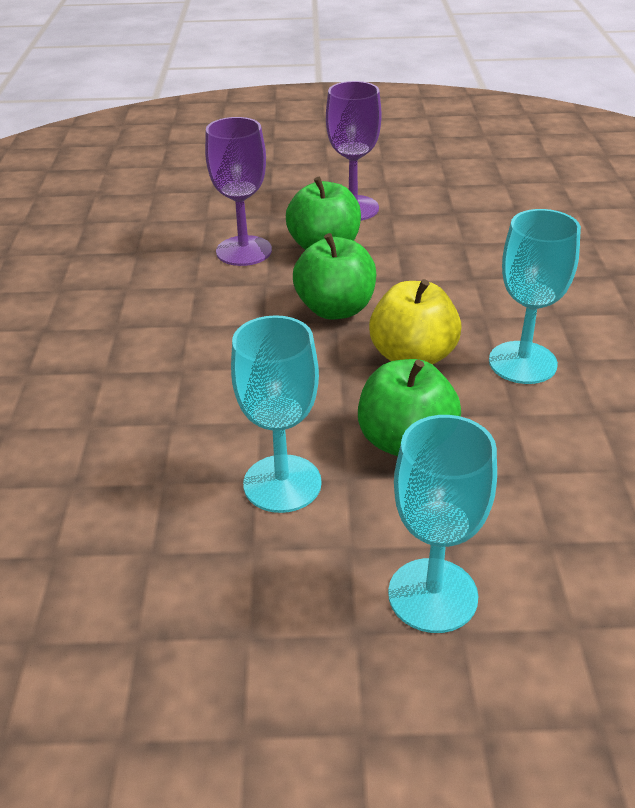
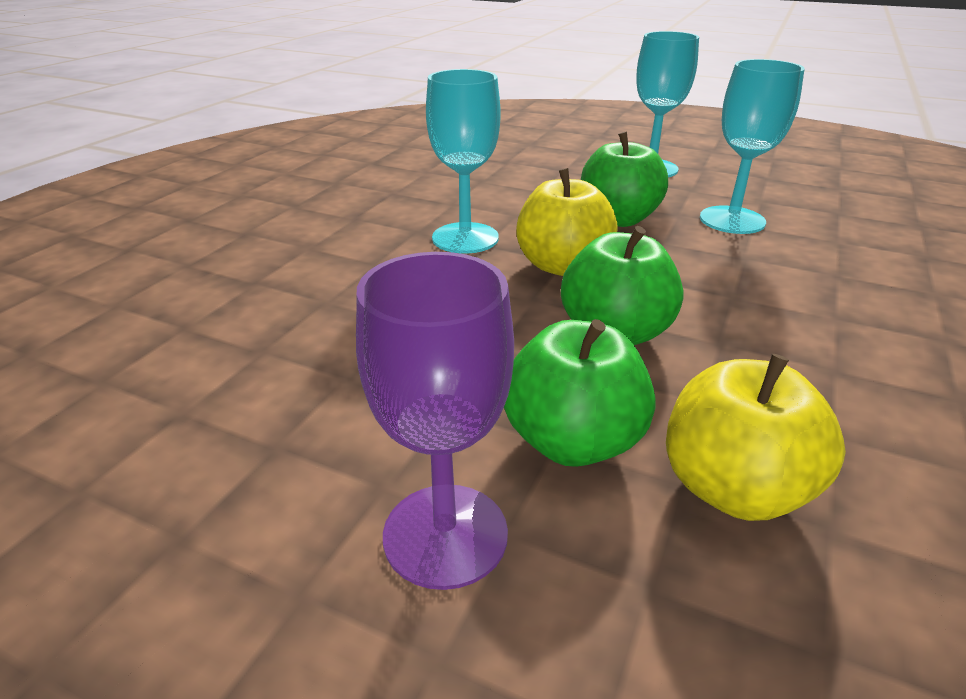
camera: 155 degrees left, 5 degrees down
purple goblet [205,117,272,266] -> yellow apple [666,354,846,521]

